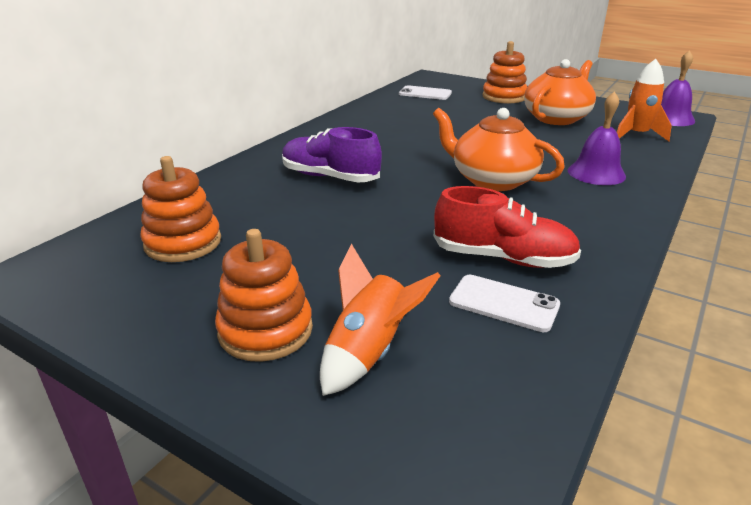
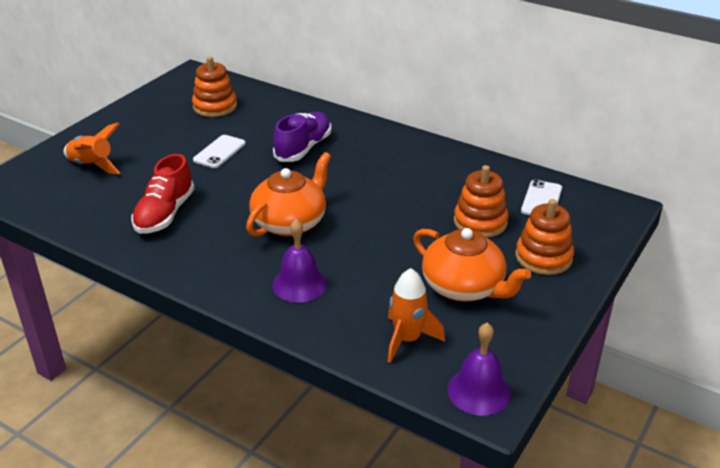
camera: 90 degrees right, 5 degrees up
orange stacking toy [215,229,313,362] -> orange stacking toy moved to [454,165,508,238]
white phone [449,275,560,332] -> white phone moved to [193,135,246,168]

